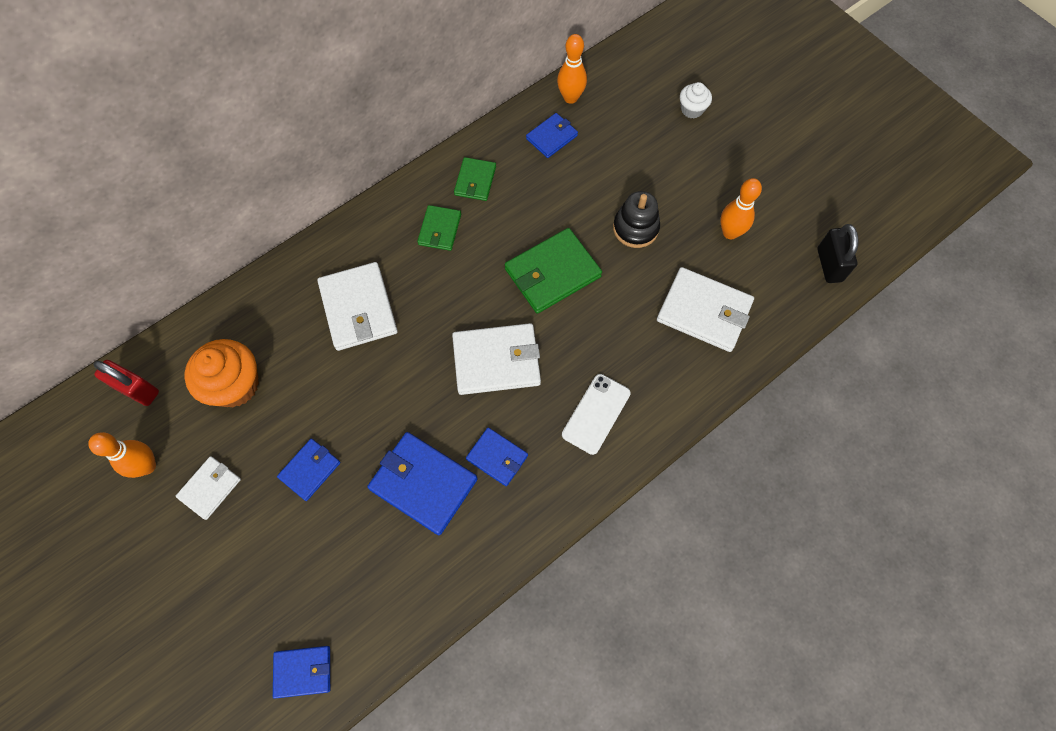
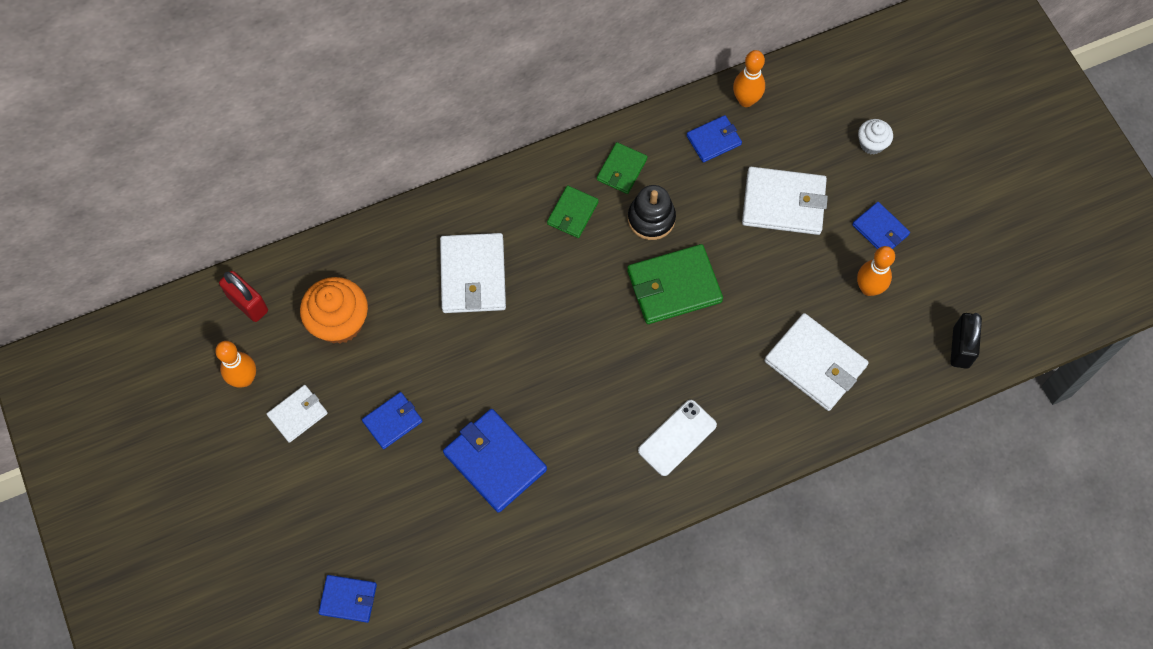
camera: 15 degrees right, 0 degrees up
white wallet [452,323,541,395] -> white wallet moved to [742,167,828,235]
blue wallet [466,428,528,486] -> blue wallet moved to [852,202,910,249]
black stacking toy [613,191,660,248] -> black stacking toy moved to [628,185,676,240]

